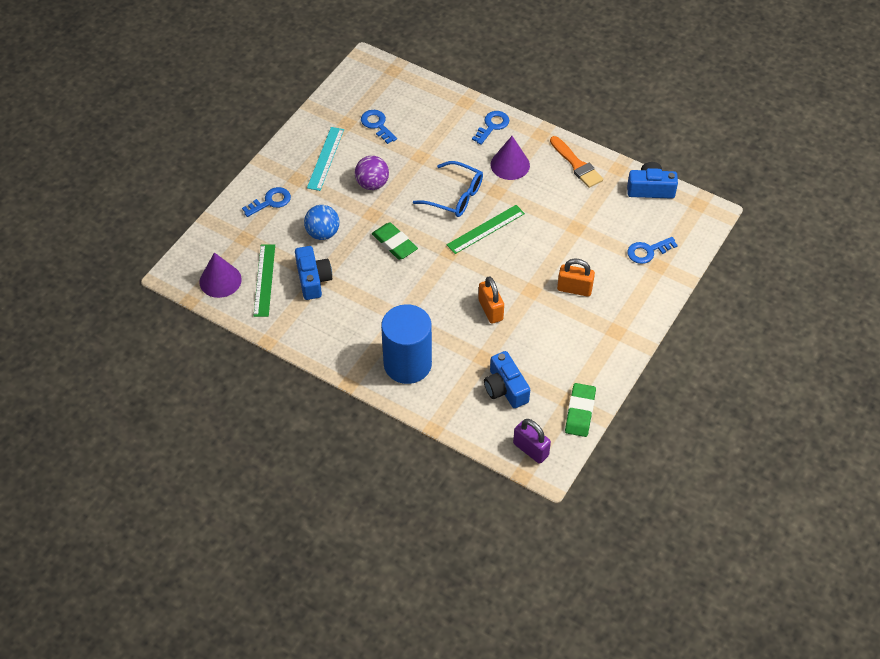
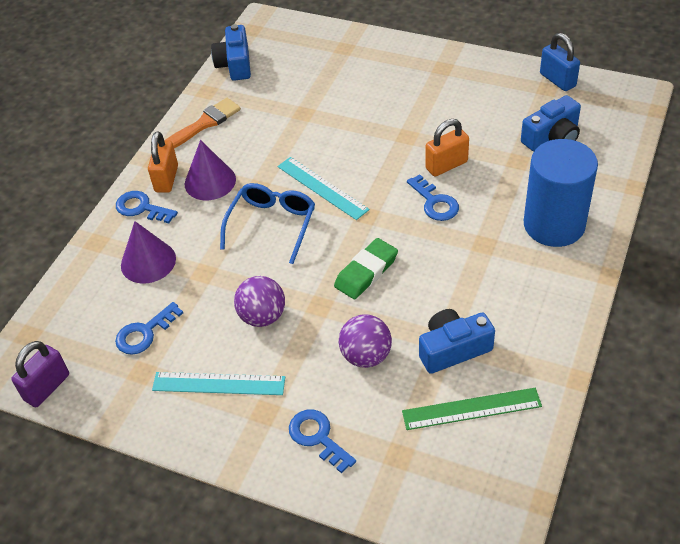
camera: 95 degrees left, 5 degrees down
purple cone [199,252,242,298] -> purple cone moved to [121,221,176,284]
blue ball [304,205,339,240] -> purple ball [339,314,392,368]
green ruler [447,205,525,254] -> turquoise ruler [277,157,369,220]
purple padlock [513,419,551,464] -> purple padlock moved to [11,341,69,407]
orange padlock [557,258,595,297] -> orange padlock moved to [148,131,178,193]
green eraser [565,383,596,437] -> blue padlock [540,33,580,91]
blue key [627,237,678,264] -> blue key moved to [407,174,459,221]

